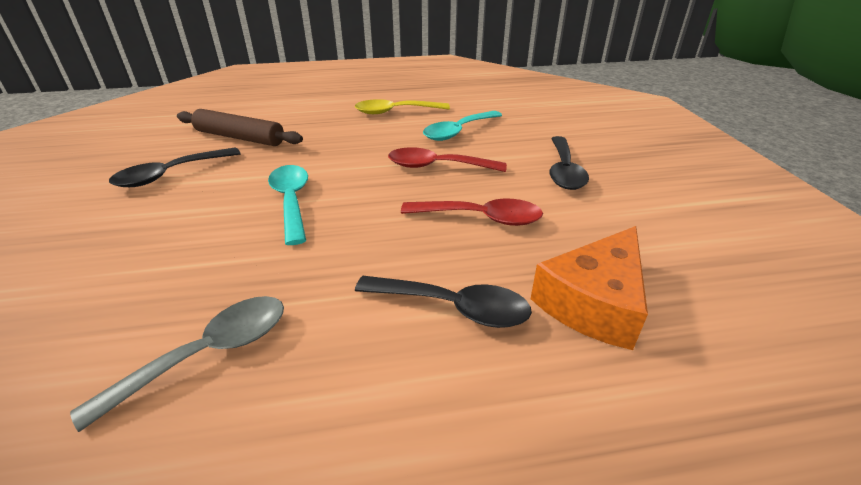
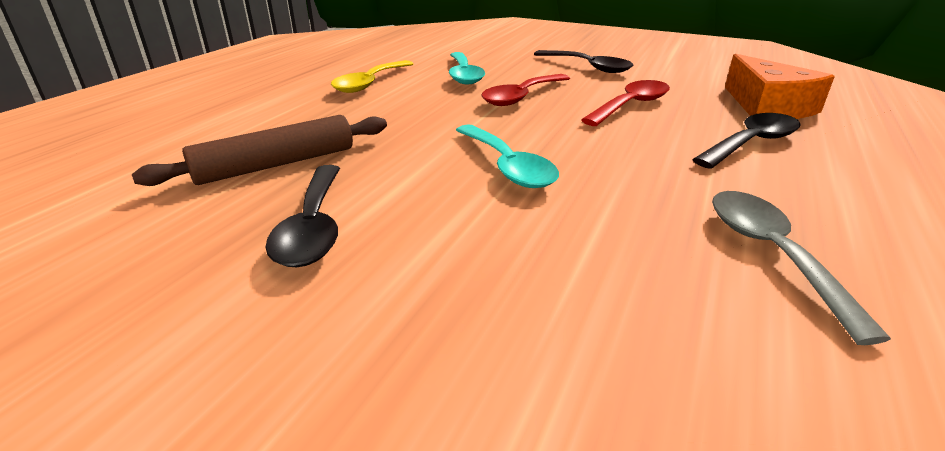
camera: 55 degrees left, 5 degrees down
turquoise spoon [268,165,308,245] -> turquoise spoon turned 135 degrees counterclockwise [456,124,559,188]

